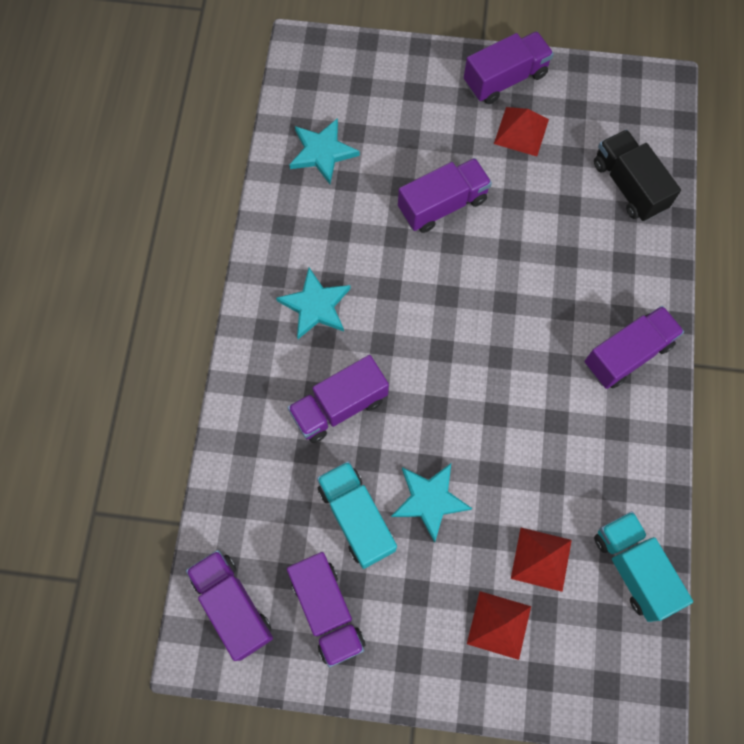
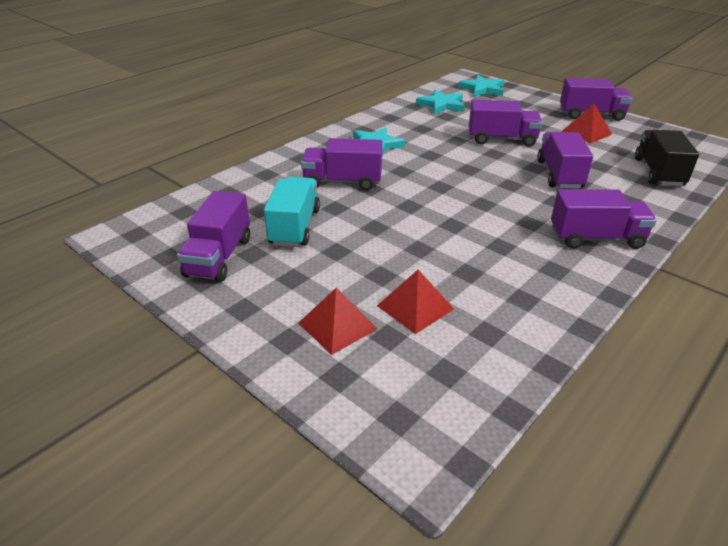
camera: 35 degrees right, 35 degrees down
purple truck [186,550,273,661] -> purple truck moved to [537,132,593,189]
turquoise star [391,463,472,543] -> turquoise star moved to [458,75,504,97]
turquoise truck [594,511,693,622] -> none

